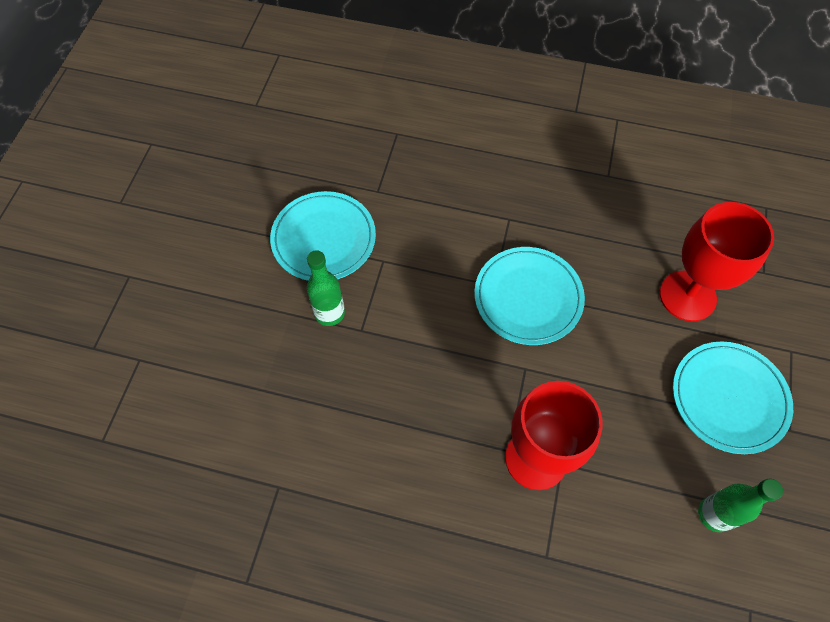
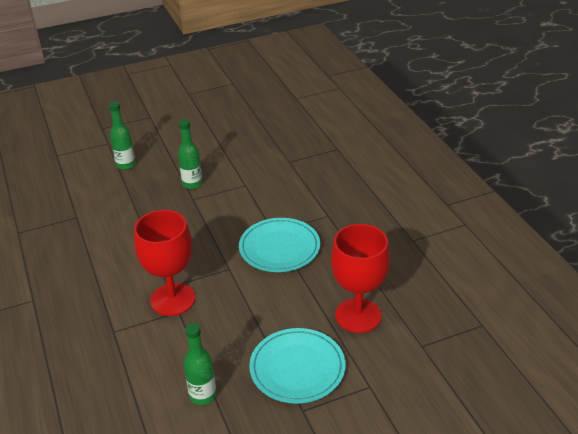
camera: 55 degrees right, 25 degrees down
turquoise plate [270,191,376,281] -> none
none -> green bottle [109,102,136,170]

